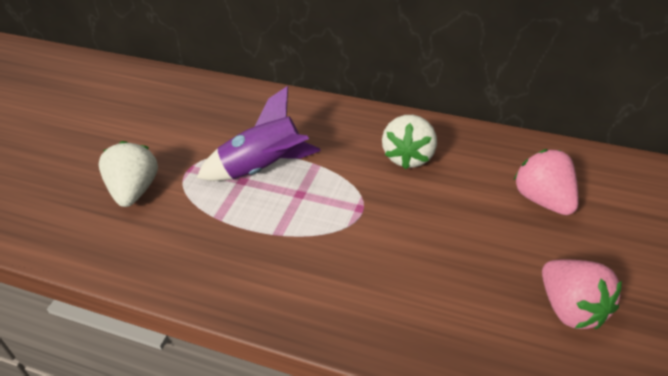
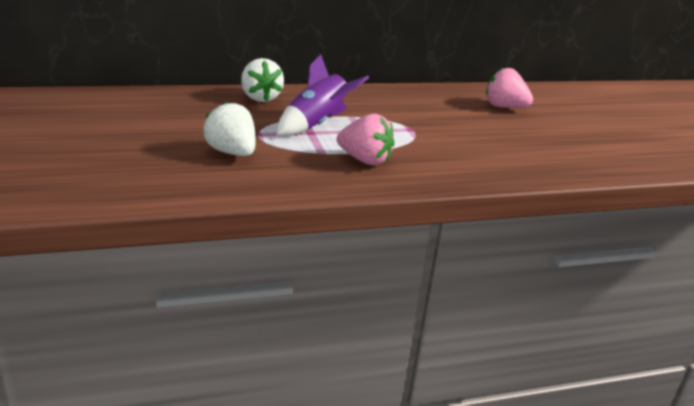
camera: 40 degrees left, 15 degrees down
white strawberry [382,115,437,169] -> white strawberry moved to [241,58,284,102]
pink strawberry [542,259,622,329] -> pink strawberry moved to [337,114,395,165]

